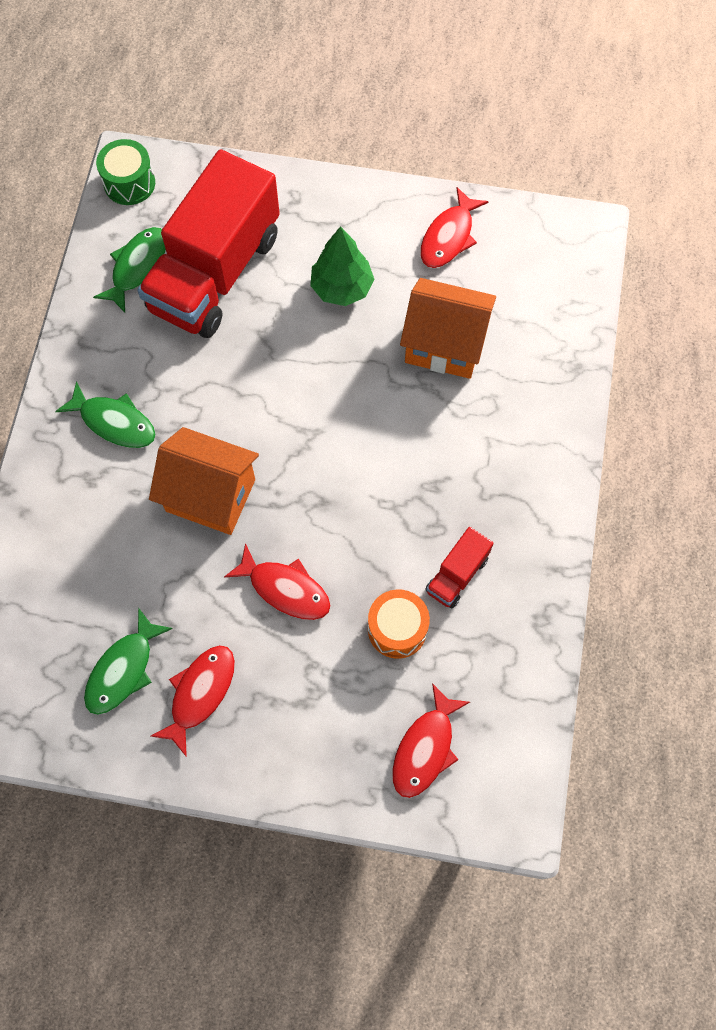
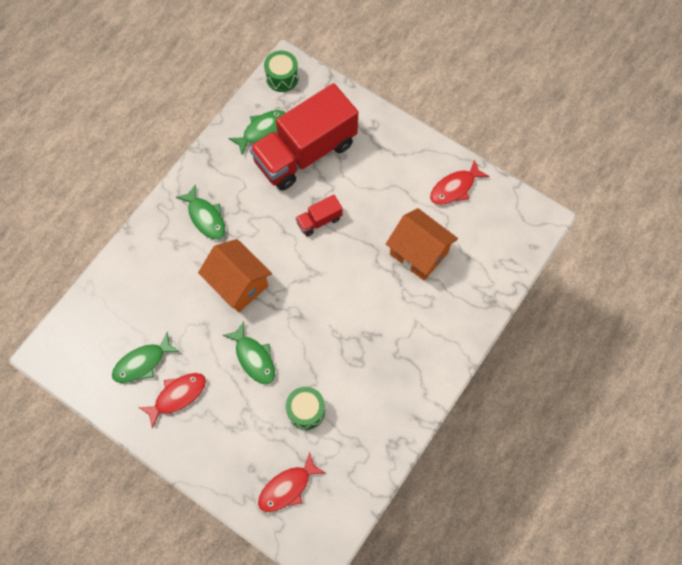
camera: 25 degrees right, 0 degrees up
red fish [224,543,331,620] -> green fish [223,322,275,385]
green tree [310,226,374,306] -> none
orange drum [368,589,430,659] -> green drum [286,387,325,430]
red truck [425,527,494,609] -> red truck moved to [295,195,343,237]

